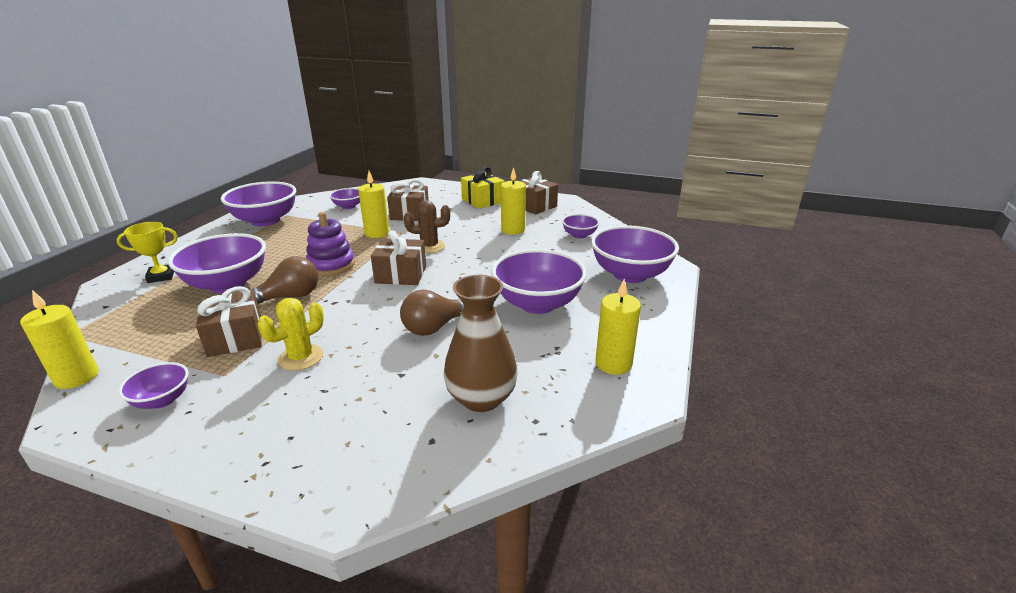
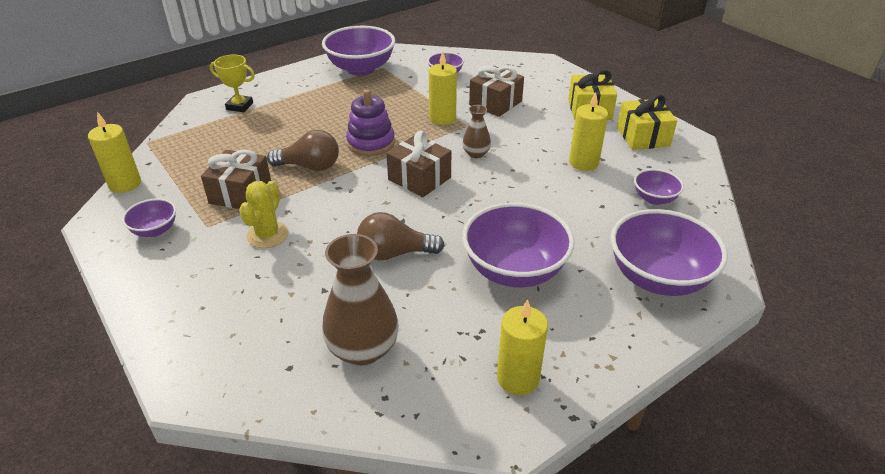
camera: 35 degrees right, 10 degrees up
purple bowl [168,233,266,293] -> none
yellow cactus [257,298,324,371] -> yellow cactus turned 60 degrees counterclockwise [239,181,288,248]
brown cactus [404,200,450,253] -> brown vase [462,105,491,158]
brown gift [521,171,558,215] -> yellow gift [617,94,677,150]

